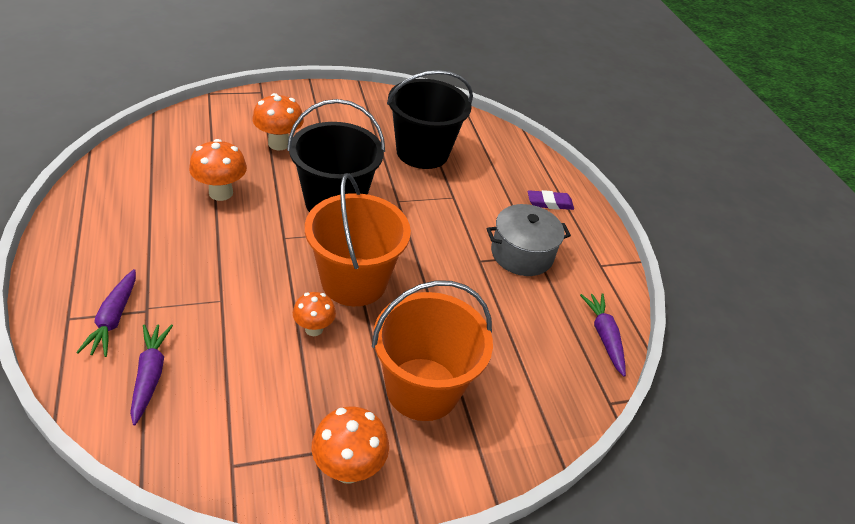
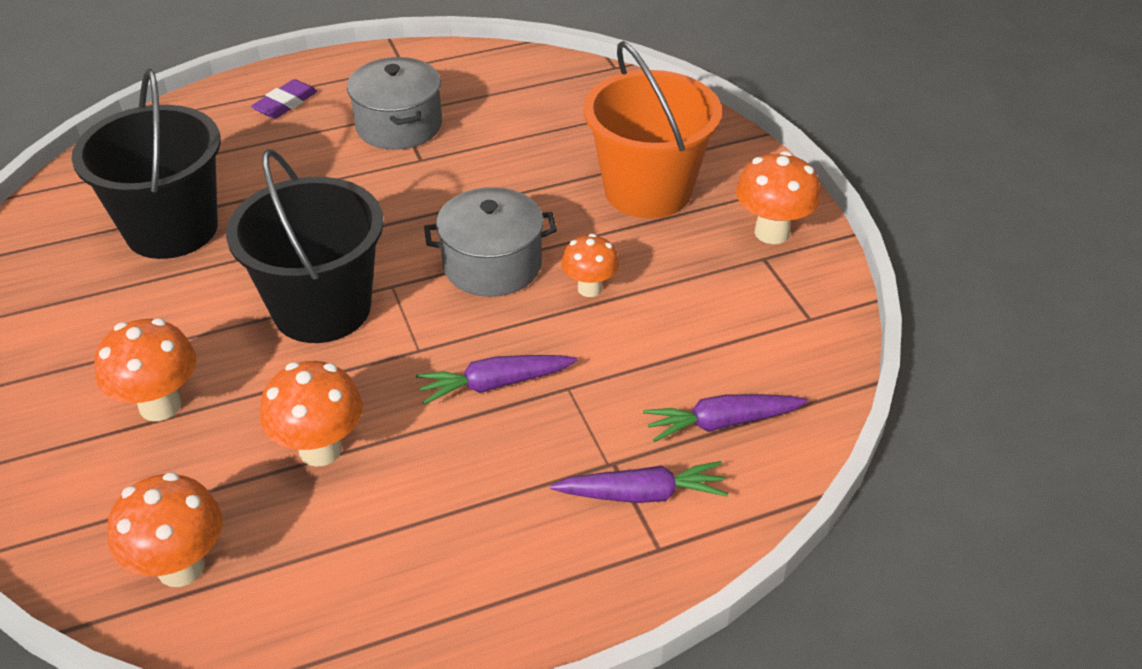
camera: 90 degrees left, 0 degrees up
orange bucket [305,173,411,306] -> grey pot [424,187,557,297]
purple eraser [528,190,574,210] -> purple eraser turned 45 degrees clockwise [251,79,318,119]
purple carrot [580,293,626,377] -> purple carrot moved to [416,355,577,405]
none -> orange mushroom [108,472,223,587]

